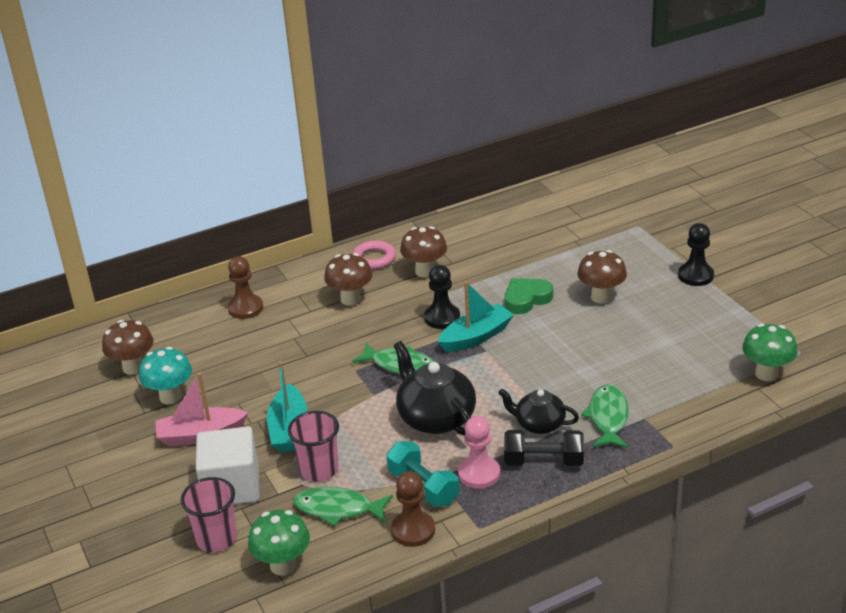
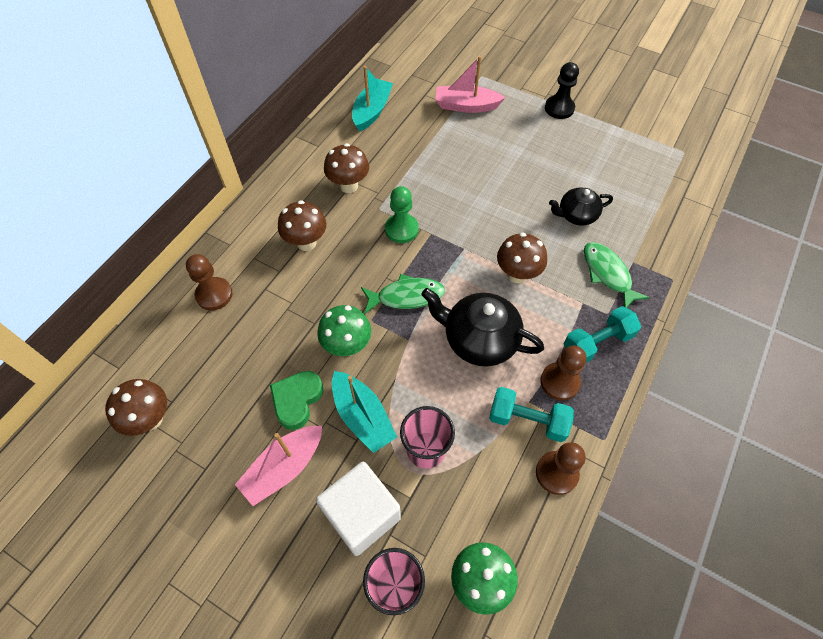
camera: 35 degrees left, 25 degrees up
turquoise mushroom [139,347,192,404] -> none
green fish [293,487,393,526] -> none
pink ring [352,240,396,270] -> none
black pawn [424,265,460,329] -> green pawn [385,186,419,243]
turquoise boat [438,281,514,352] -> turquoise boat moved to [352,66,393,132]
pink pawn [458,416,500,489] -> brown pawn [540,346,586,400]
black teapot [498,389,579,434] -> black teapot moved to [549,187,613,226]
black dumbbell [504,430,584,466] -> turquoise dumbbell [564,306,641,363]
green heart [505,278,553,314] -> green heart moved to [270,371,323,430]
brown mushroom [577,250,627,303] -> brown mushroom moved to [497,232,547,283]
green mushroom [742,323,798,381] -> green mushroom moved to [318,305,371,356]
none -> pink boat [436,56,505,113]

